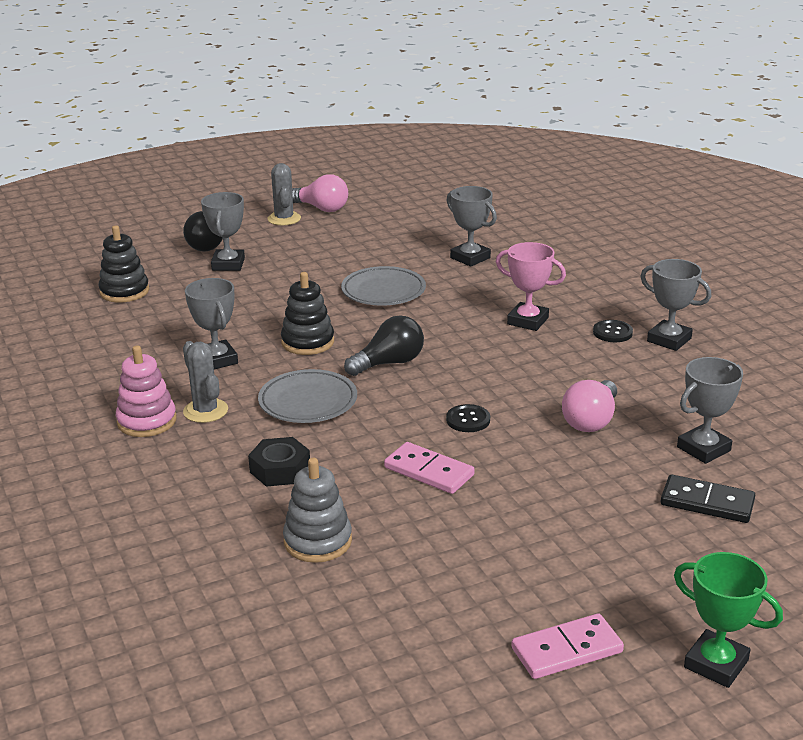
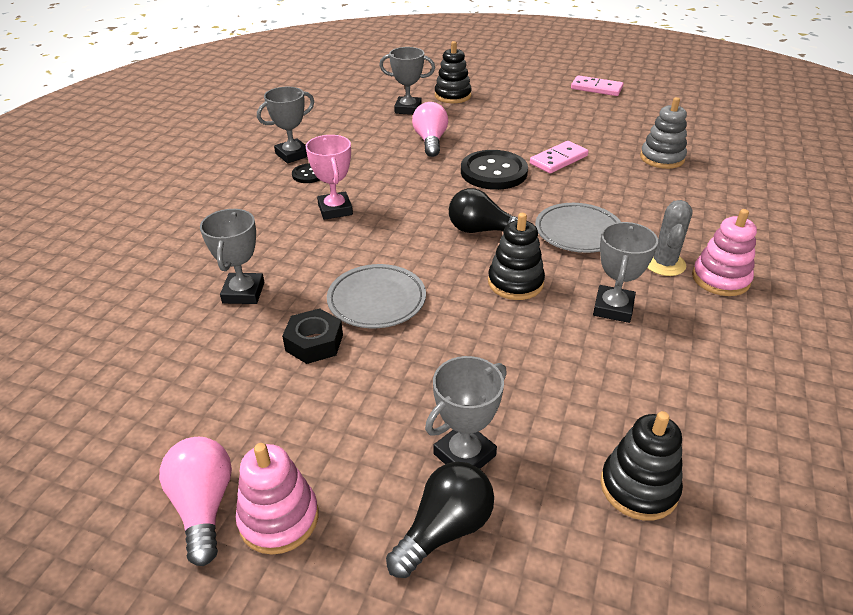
camera: 135 degrees left, 10 degrees up
black nut [248,437,310,487] -> black nut moved to [282,308,343,364]
grey cactus [267,163,301,225] -> pink stacking toy [236,443,318,555]
pink domino [384,442,475,494] -> pink domino turned 60 degrees clockwise [530,141,589,173]
black button [446,404,490,432] -> black button [461,150,528,190], size x2.02
pink light bulb [562,380,617,432] -> pink light bulb turned 75 degrees counterclockwise [412,102,448,157]
grey trophy [640,259,711,351] -> grey trophy turned 60 degrees clockwise [257,87,314,164]
black domino [661,475,755,523] -> black stacking toy [435,41,472,103]
green trophy [674,552,783,688] -> none

